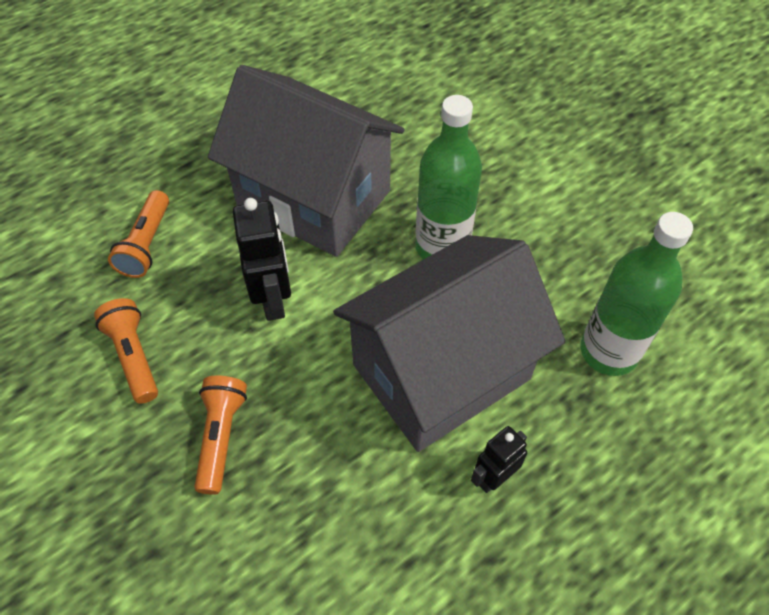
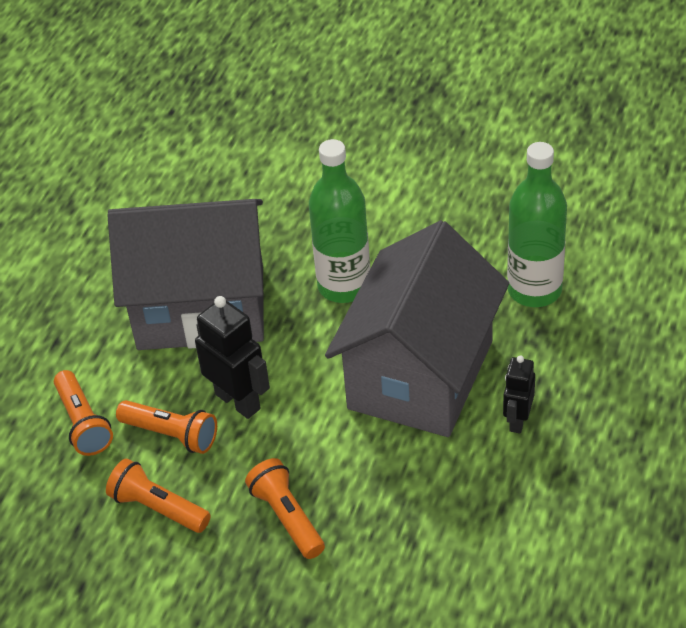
camera: 30 degrees left, 10 degrees down
none -> orange flashlight [116,400,217,454]

